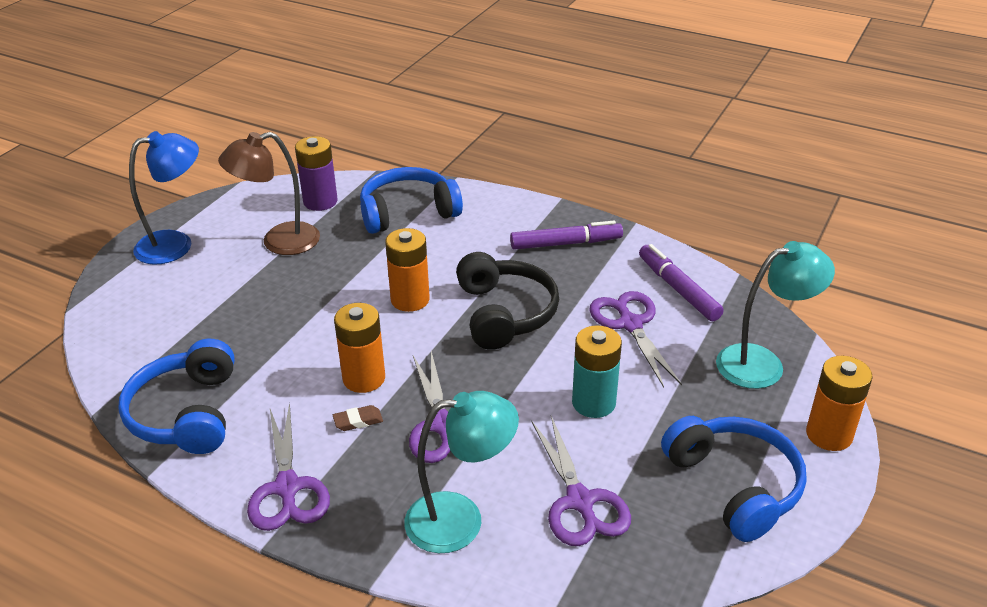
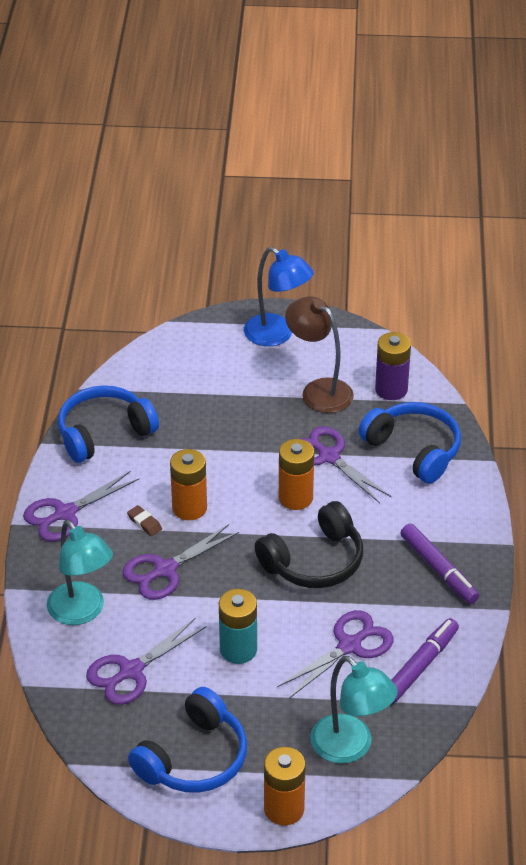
camera: 65 degrees right, 5 degrees up
none -> purple scissors [301,426,392,503]

